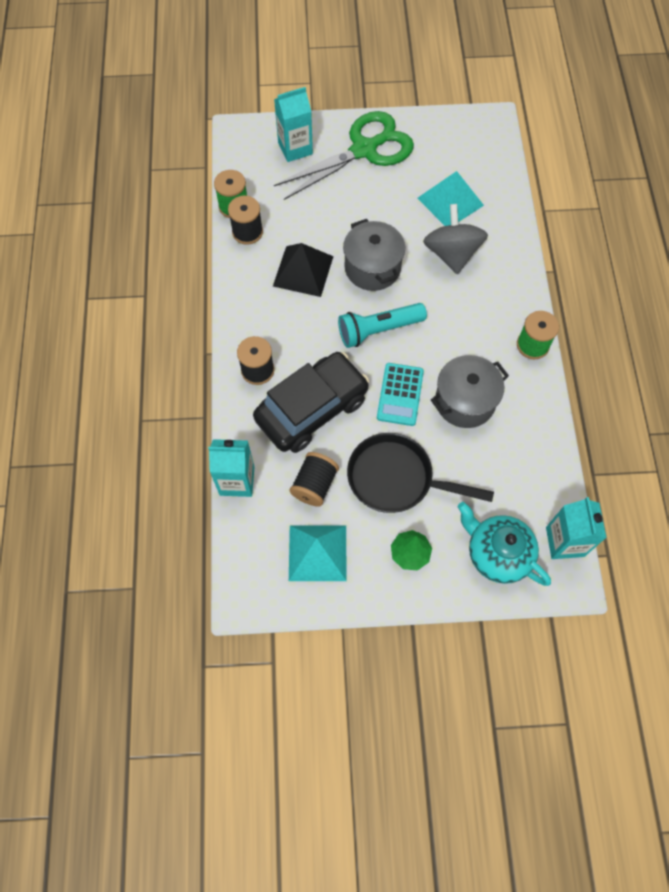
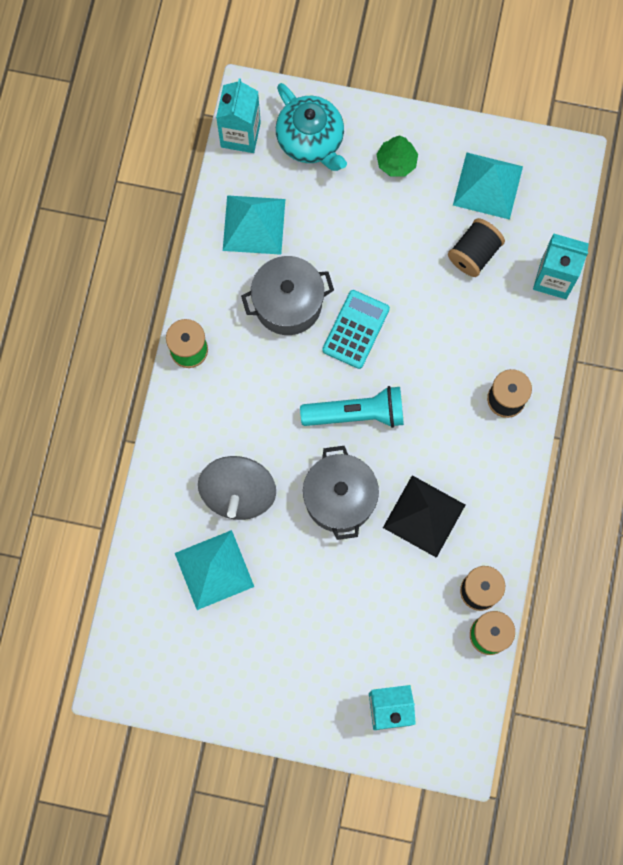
camera: 165 degrees left, 10 degrees up
black car [253,352,369,453] -> none
green scissors [274,111,414,200] -> none
black pan [347,433,494,513] -> none
none -> turquoise pyramid [223,195,285,255]

